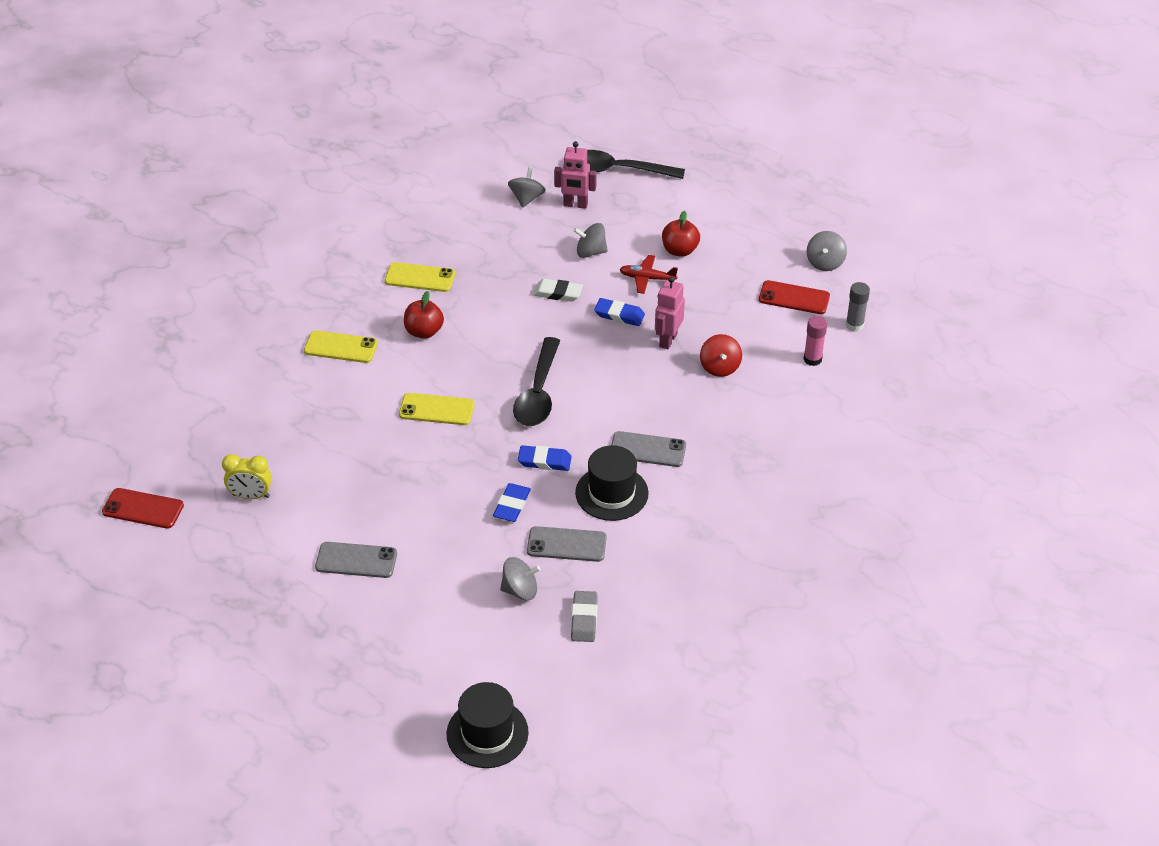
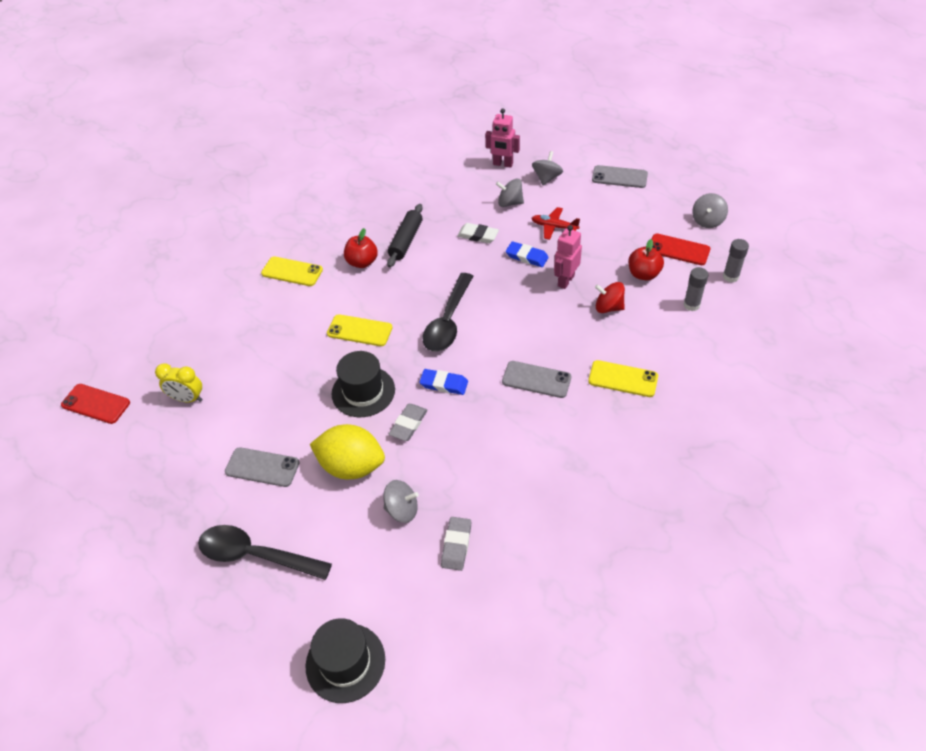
camera: 10 degrees right, 5 degrees up
yellow phone [384,262,455,292] -> yellow phone moved to [588,360,658,397]
blue eraser [493,483,531,522] -> grey eraser [389,404,428,441]
grey spinning top [508,167,546,208] -> grey spinning top moved to [532,151,563,185]
grey phone [527,526,607,562] -> grey phone moved to [592,165,648,188]
black hat [575,445,649,521] -> black hat moved to [332,351,395,417]
black spoon [587,150,685,179] -> black spoon moved to [198,525,332,580]
red apple [662,211,700,257] -> red apple moved to [629,239,664,280]
red spinning top [700,334,742,377] -> red spinning top turned 105 degrees clockwise [595,282,625,313]
pink glue stick [804,316,827,366] -> grey glue stick [683,267,708,311]
none -> yellow lemon [310,424,385,479]
none -> black rolling pin [387,204,423,268]

